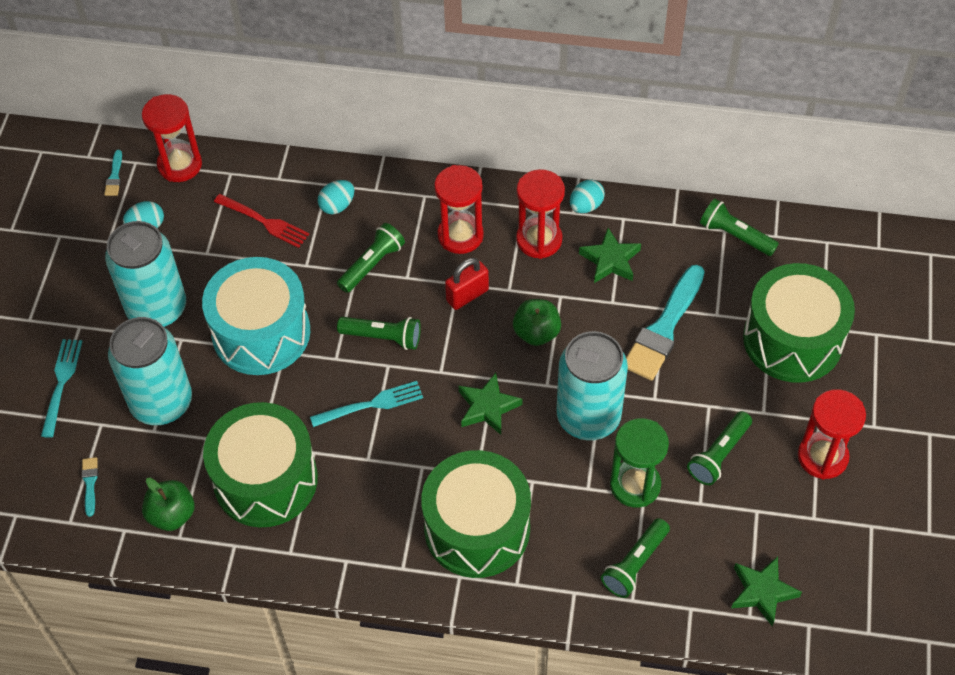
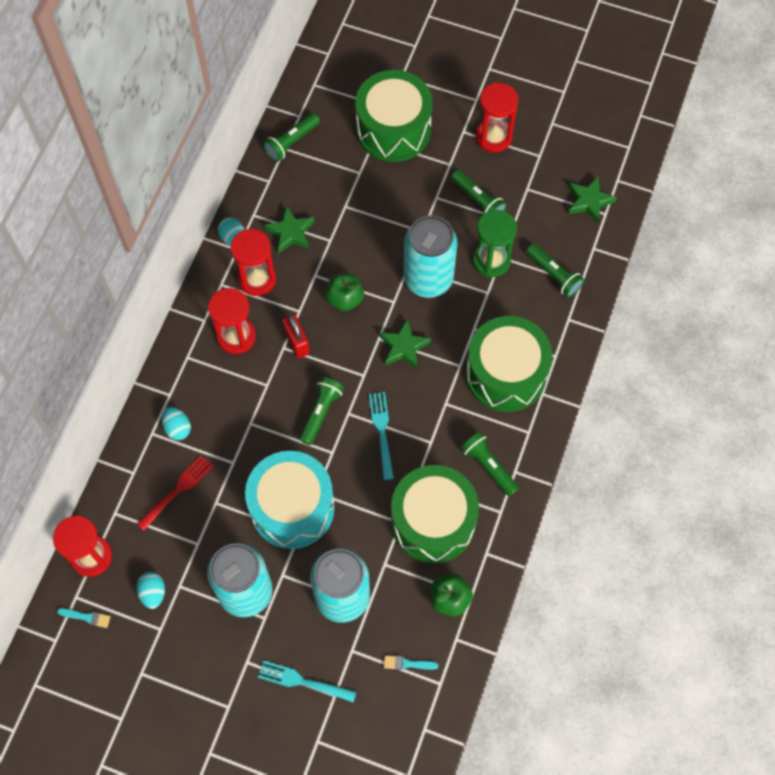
camera: 80 degrees left, 10 degrees up
green flashlight [337,223,405,293] -> green flashlight moved to [461,432,519,496]
turquoise brush [626,265,705,381] -> none

